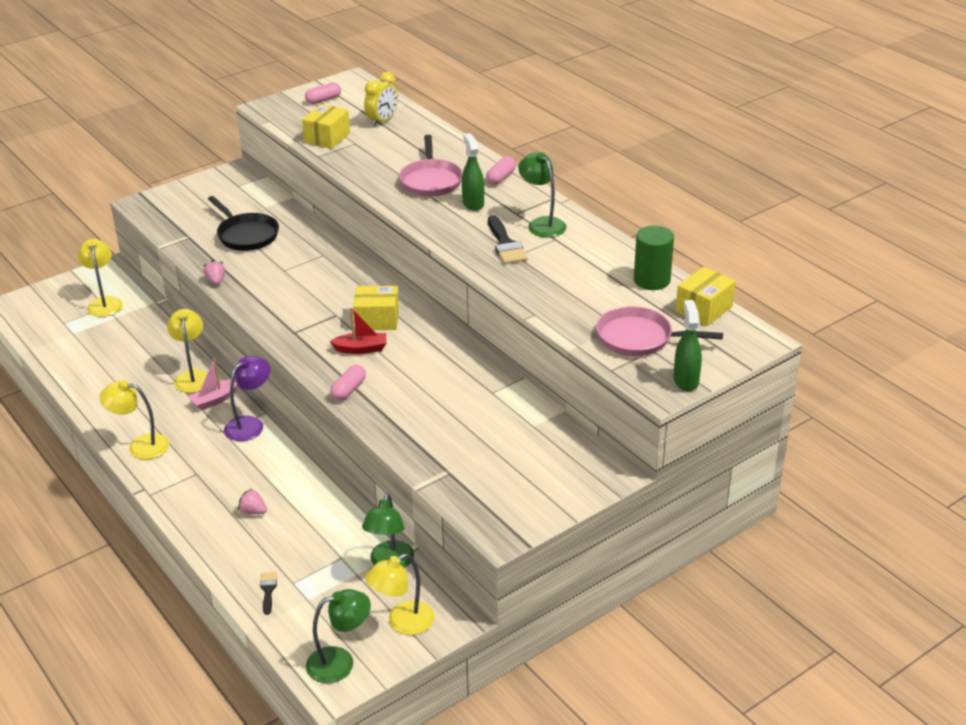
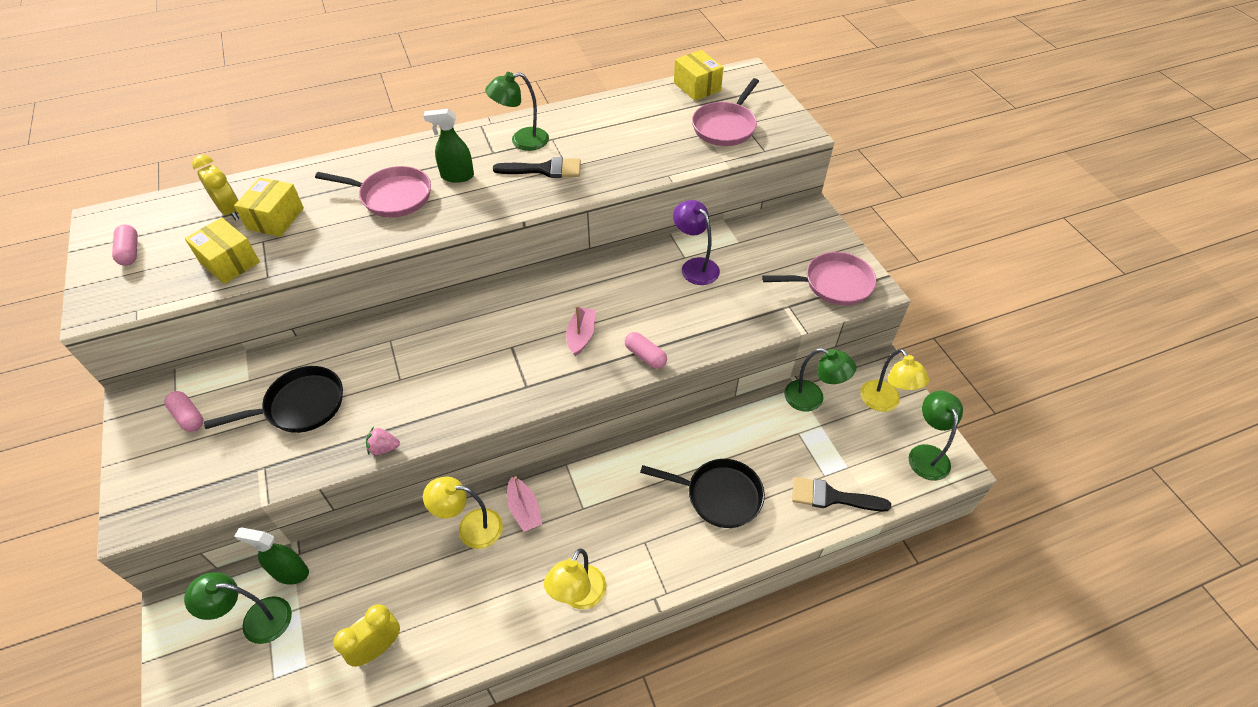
camera: 75 degrees left, 15 degrees up
yellow lamp [78,239,123,317] -> green lamp [184,572,292,644]
purple lamp [224,356,270,441] -> purple lamp moved to [673,200,720,285]
pink strawberry [238,489,267,514] -> black pan [640,459,765,528]
black brush [260,572,277,615] -> black brush [792,477,891,512], size x1.83
red boat [329,307,387,354] -> pink boat [566,305,595,356]
yellow box [353,286,399,330] -> yellow box moved to [234,177,304,237]
pink capsule [486,156,516,185] -> pink capsule moved to [165,391,203,432]
green cylinder [634,226,674,290] -> none
green spray bottle [674,300,702,391] -> green spray bottle moved to [234,528,309,584]
none -> yellow clock [333,604,400,667]
none -> pink pan [762,252,876,305]

